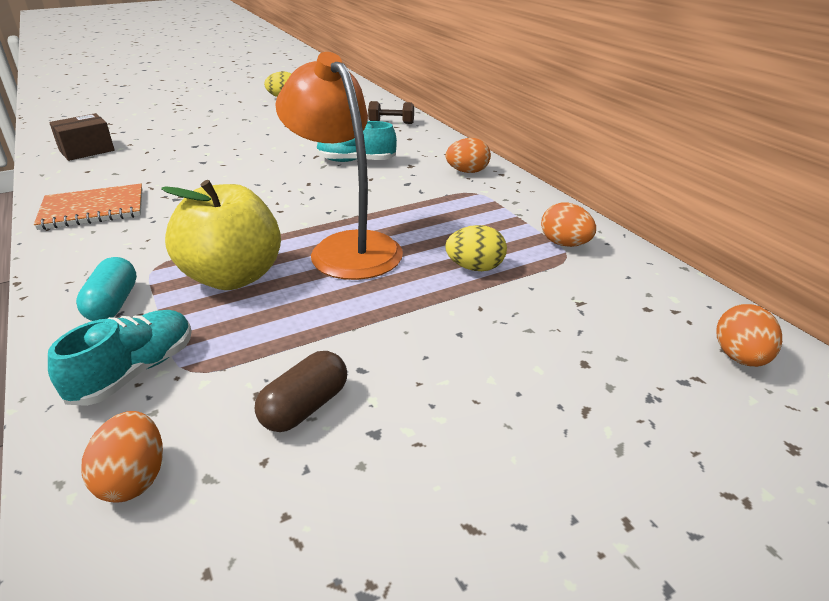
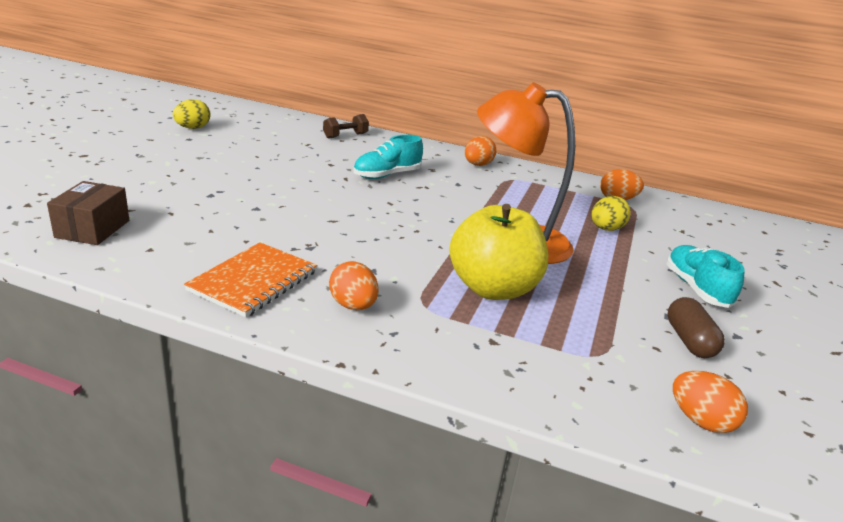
camera: 45 degrees left, 5 degrees down
turquoise shoe [48,310,192,406] -> turquoise shoe moved to [666,245,745,308]
turquoise capsule [76,257,137,321] -> none
orange egg [716,304,782,367] -> orange egg moved to [329,261,378,310]

